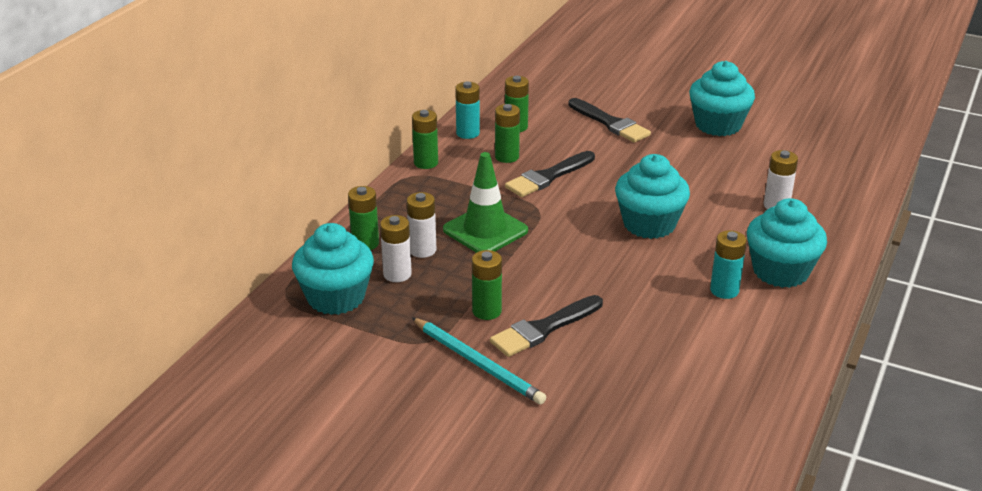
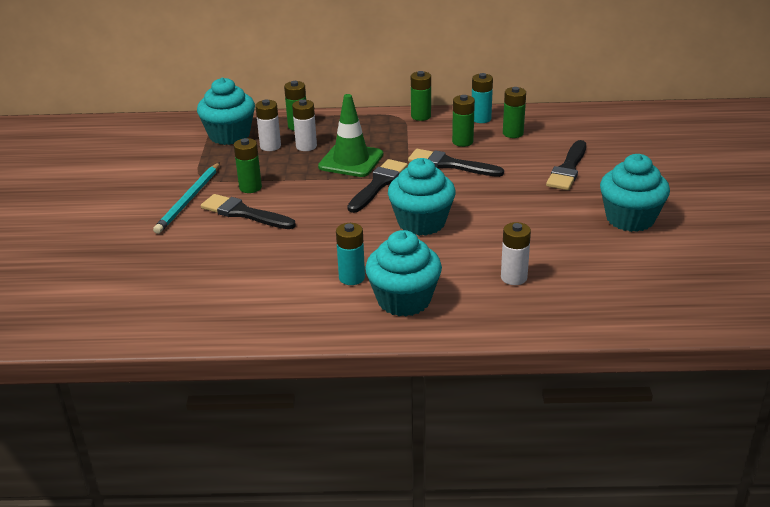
camera: 65 degrees right, 0 degrees up
none -> black brush [347,159,408,213]

